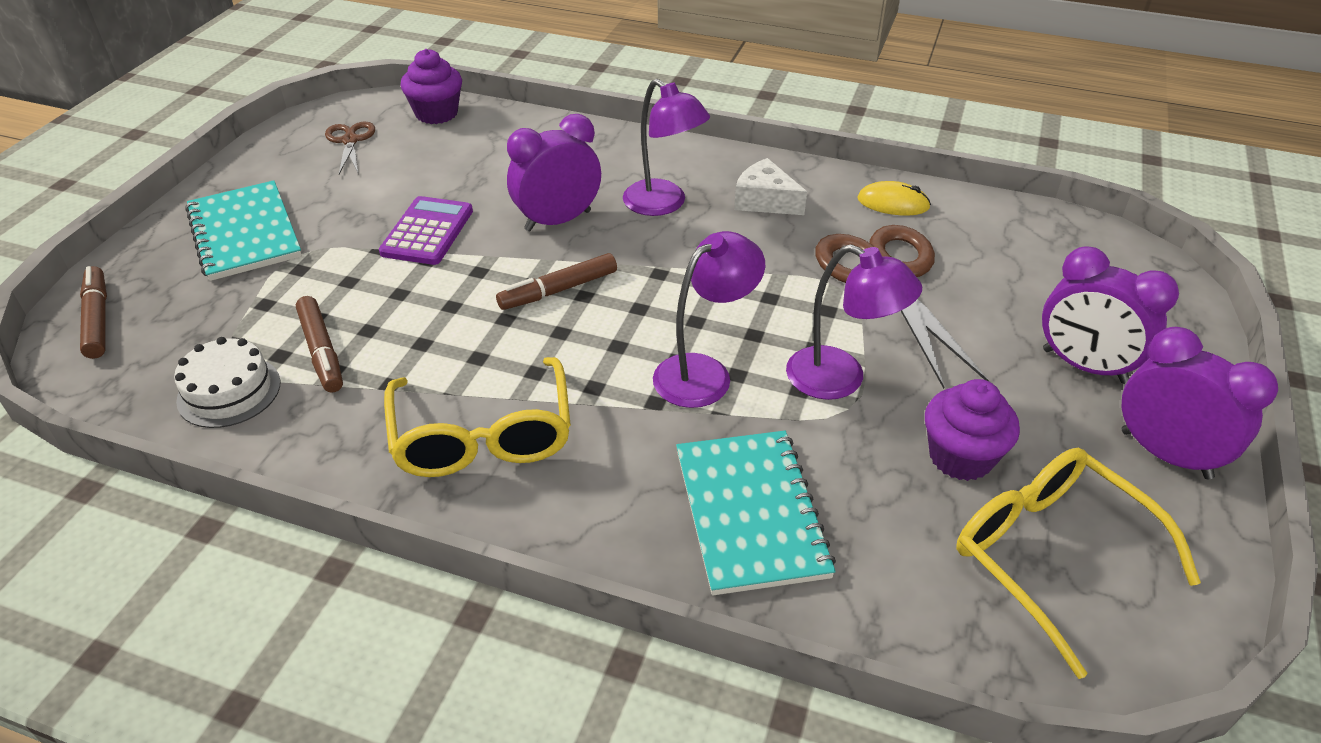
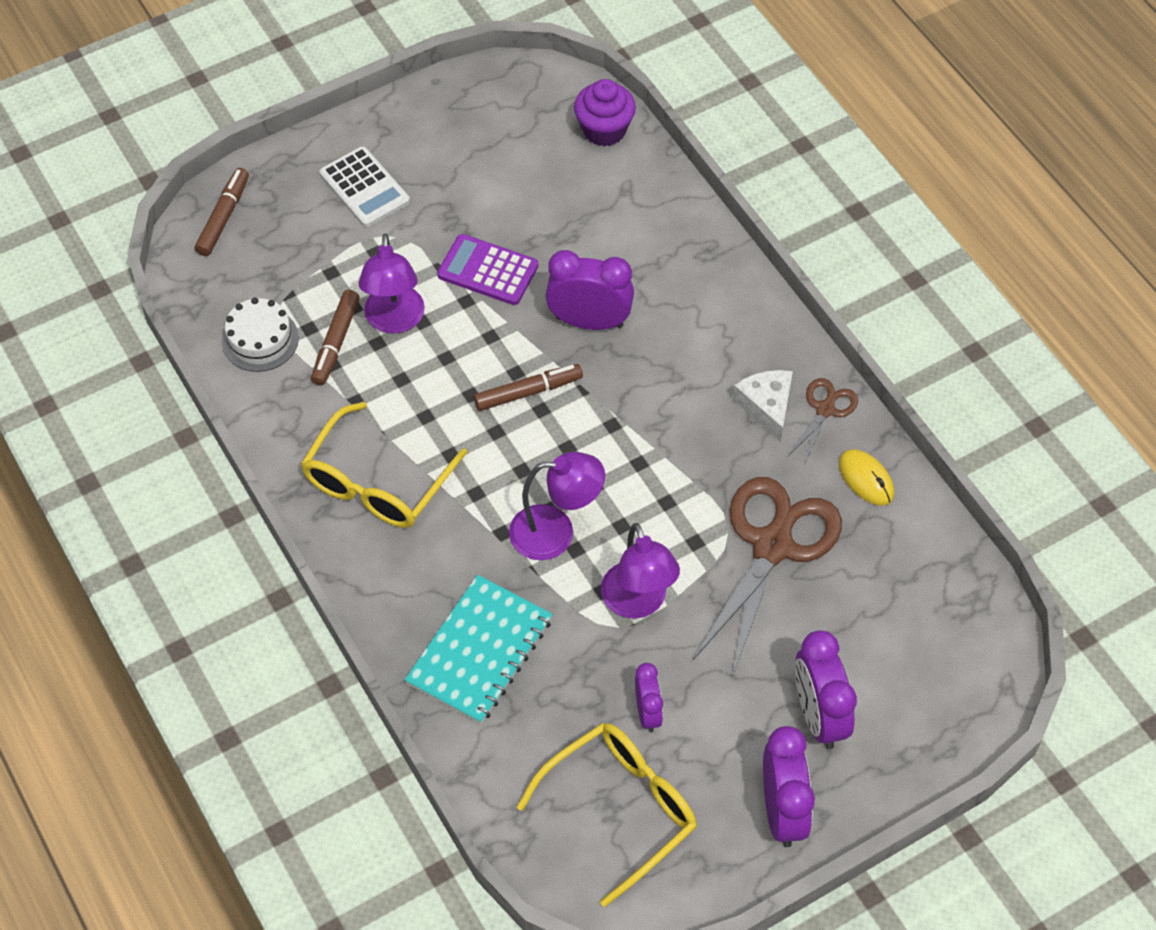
camera: 40 degrees right, 15 degrees up
turquoise notebook [185,180,302,281] -> white calculator [320,146,410,227]
brown scissors [325,121,375,174] -> brown scissors moved to [787,378,858,465]
purple calculator [379,196,473,265] -> purple calculator turned 120 degrees counterclockwise [437,234,538,305]
brown marker [496,253,617,310] -> brown marker turned 150 degrees clockwise [474,364,583,411]
purple lamp [623,79,710,216] -> purple lamp moved to [358,234,425,334]
purple cupcake [925,379,1020,481] -> purple clock [635,663,663,732]
yellow glasses [956,448,1201,679] -> yellow glasses turned 45 degrees clockwise [517,723,697,907]

